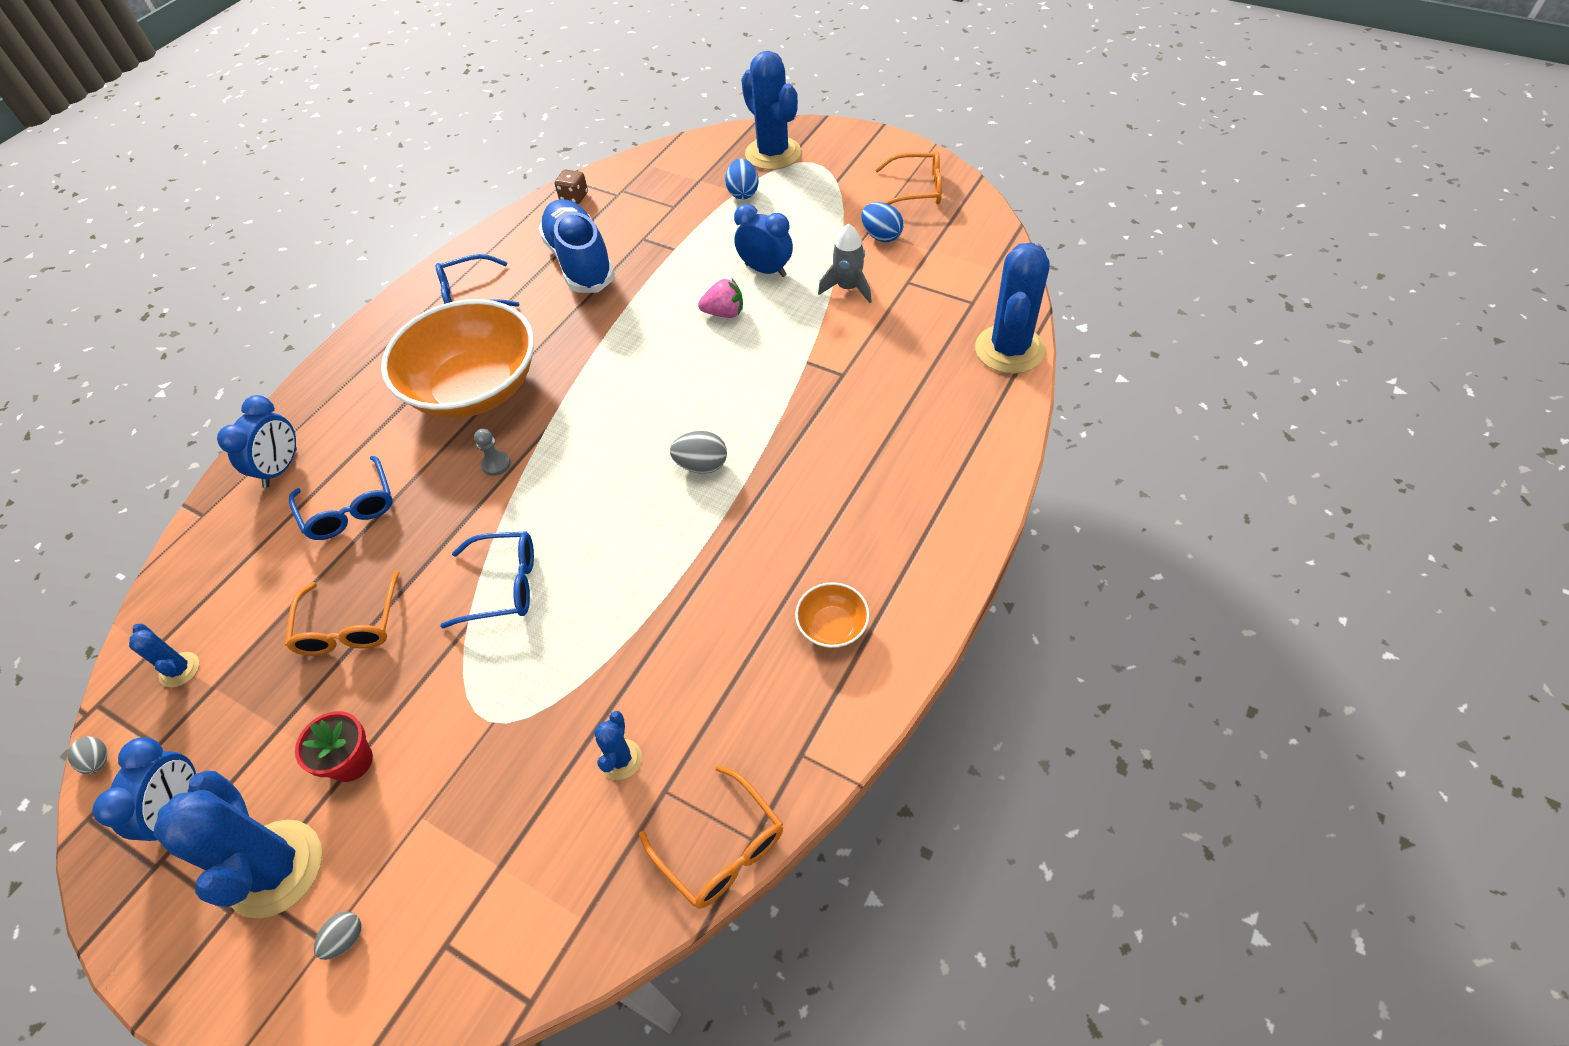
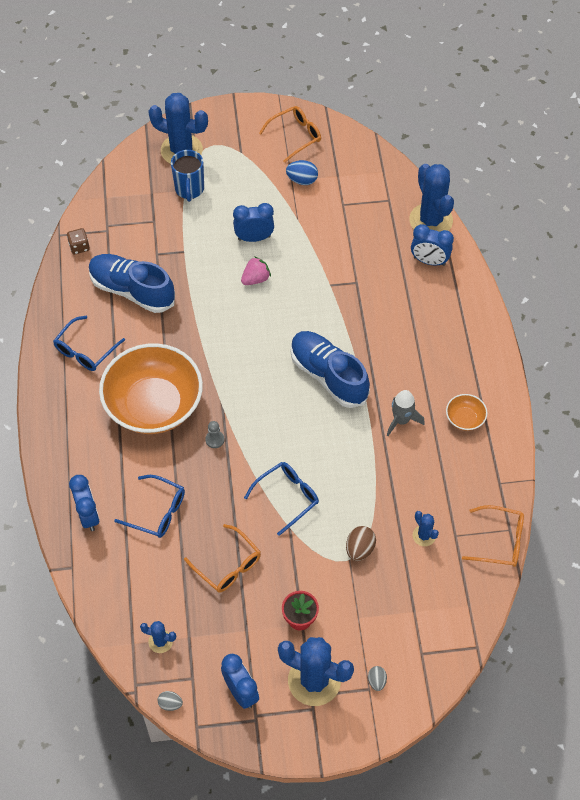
camera: 40 degrees left, 5 degrees up
grey egg [670,431,727,474] -> blue shoe [291,331,370,408]
blue egg [725,159,759,199] -> blue mug [171,150,204,202]
grey rocket [818,224,872,303] -> grey rocket moved to [387,390,425,436]
none -> brown egg [346,526,376,561]
none -> blue clock [411,224,454,266]

